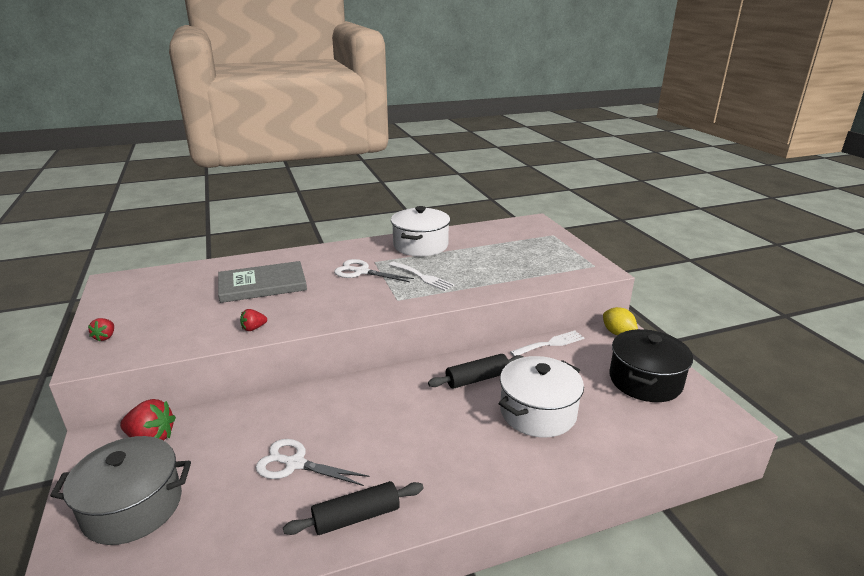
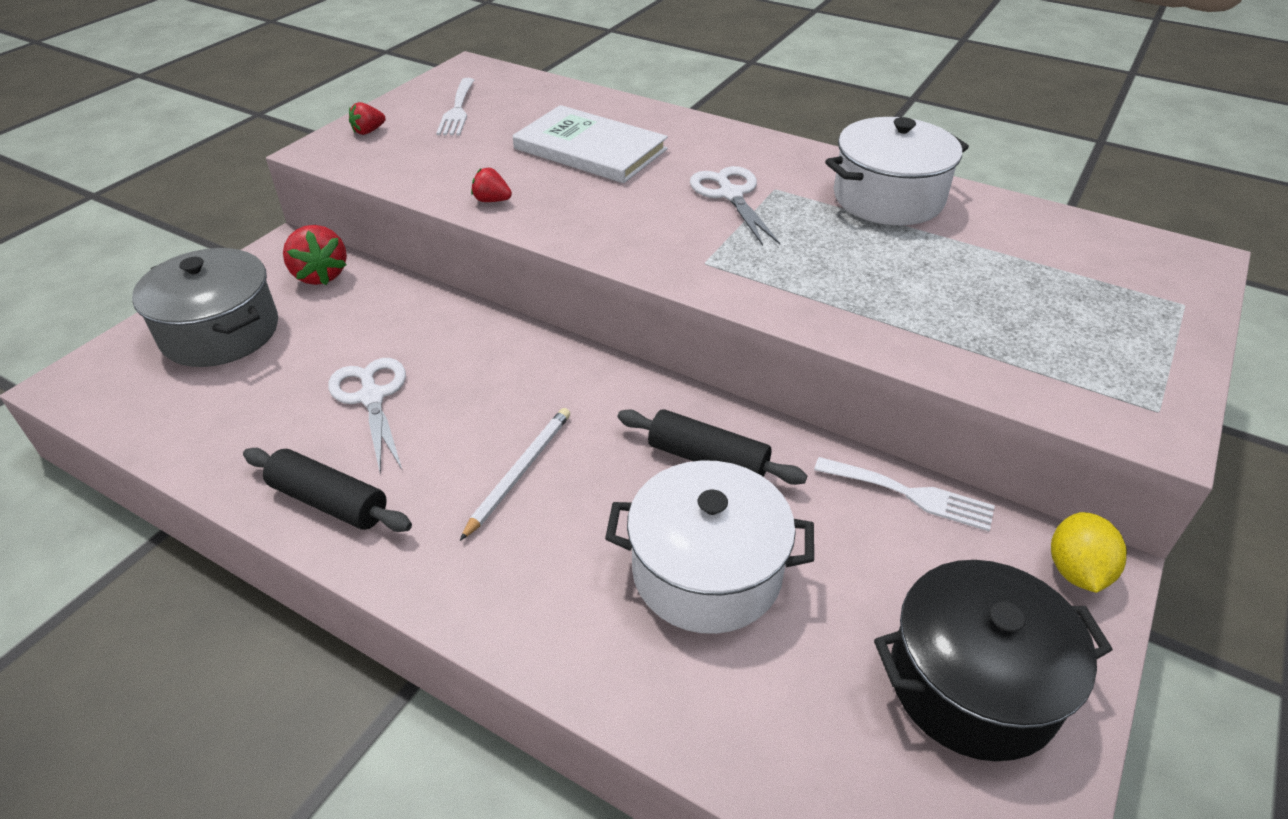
camera: 50 degrees right, 15 degrees up
grey book [218,261,307,303] -> white book [513,105,668,183]
white fork [389,261,455,291] -> white fork moved to [436,78,474,135]
none -> white pencil [460,408,570,541]

